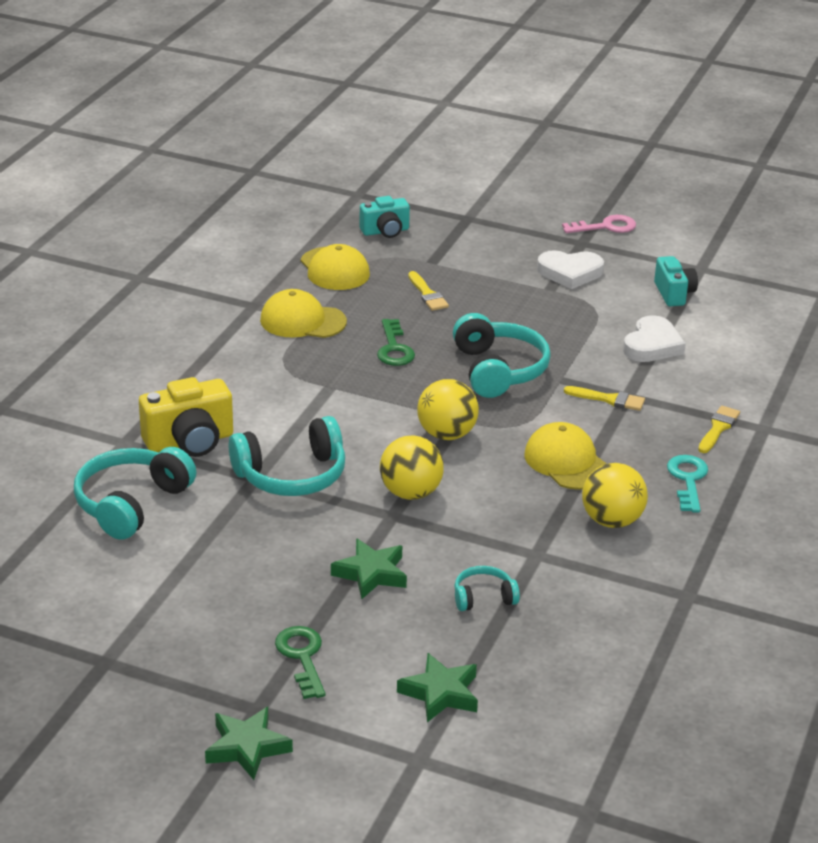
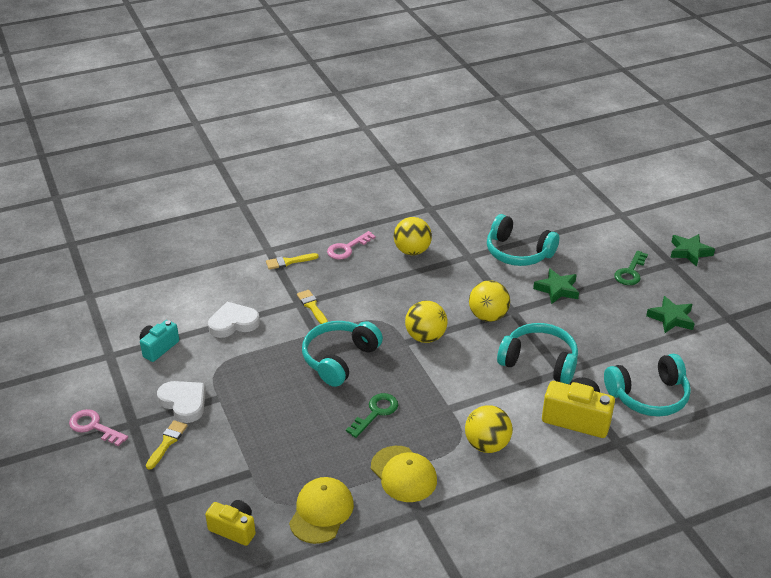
camera: 135 degrees left, 5 degrees up
turquoise camera [359,196,410,238] -> yellow camera [205,500,256,546]
green star [397,653,478,722] -> green star moved to [646,296,695,333]
yellow brush [408,271,449,311] -> yellow brush moved to [146,420,188,470]
turquoise headphones [454,566,520,611] -> turquoise headphones [487,214,559,266], size x1.93
yellow cap [524,422,607,490] -> none
turquoise key [667,455,708,512] -> pink key [327,231,376,260]
none -> yellow ball [465,405,512,453]

